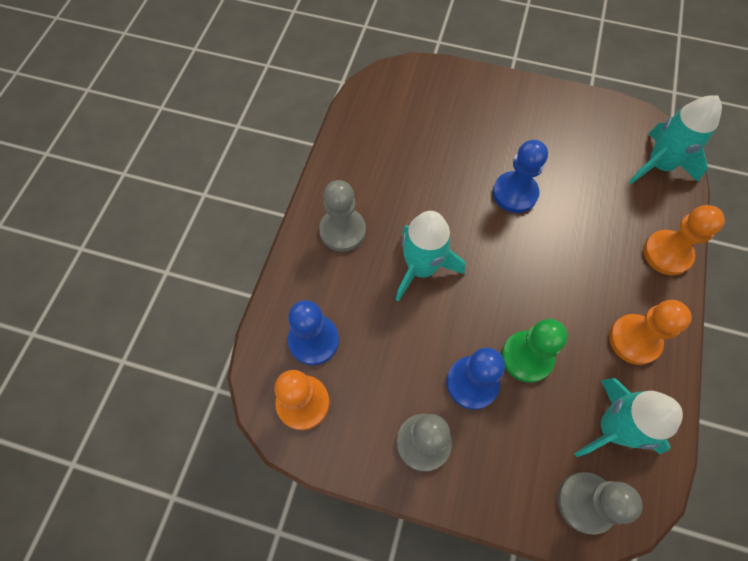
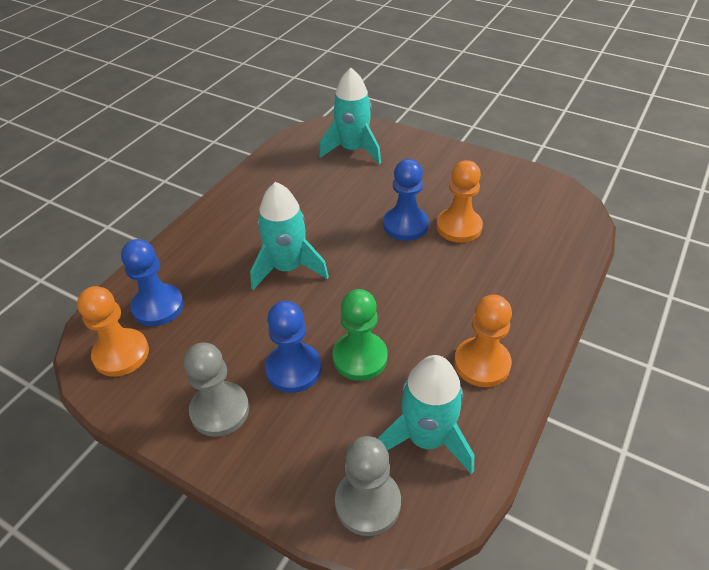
camera: 15 degrees right, 20 degrees down
grey pawn [319,180,366,252] -> none
turquoise rocket [629,95,722,184] -> turquoise rocket moved to [319,68,381,164]
orange pawn [643,205,725,275] -> orange pawn moved to [436,160,483,243]

